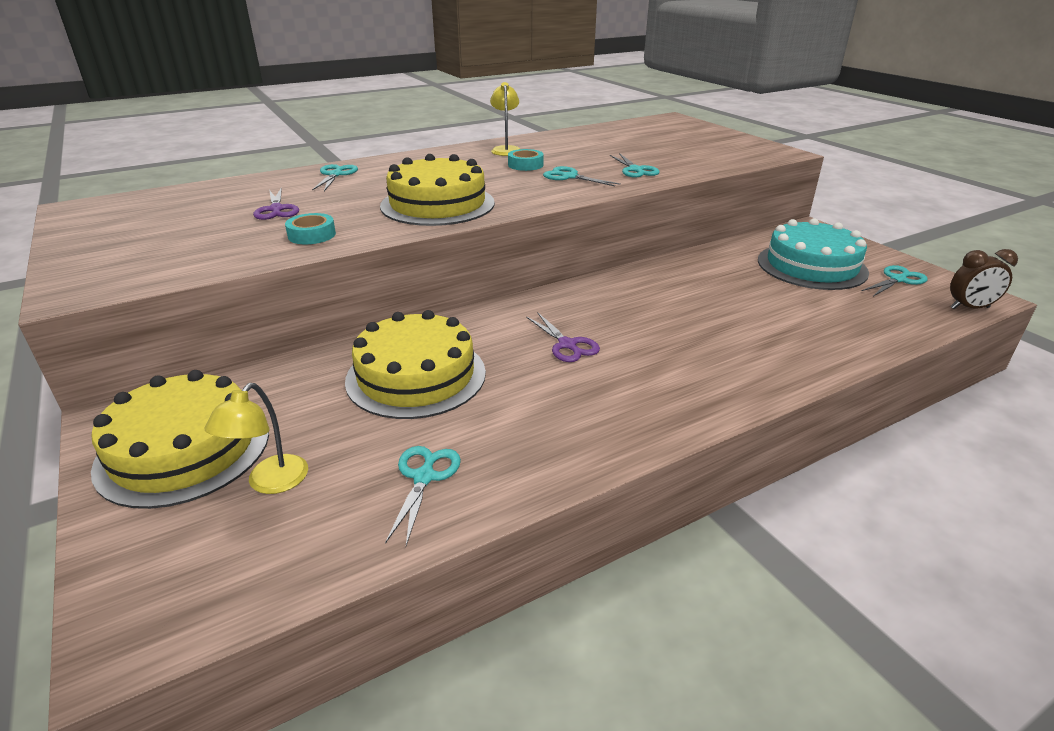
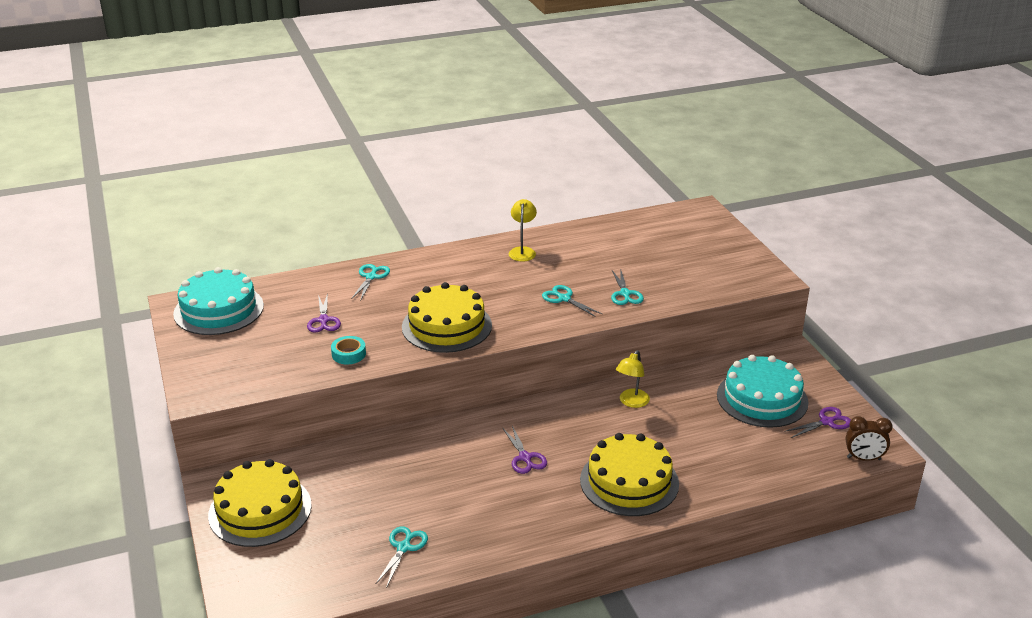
camera: 10 degrees right, 0 degrees up
yellow lamp [205,383,308,494] -> yellow lamp moved to [616,350,650,408]
yellow cake [345,310,486,419] -> yellow cake moved to [580,433,679,516]
turquoise tape [508,149,544,171] -> none
turquoise scissors [862,265,928,296] -> purple scissors [784,407,851,438]
none -> turquoise cake [173,267,264,335]

